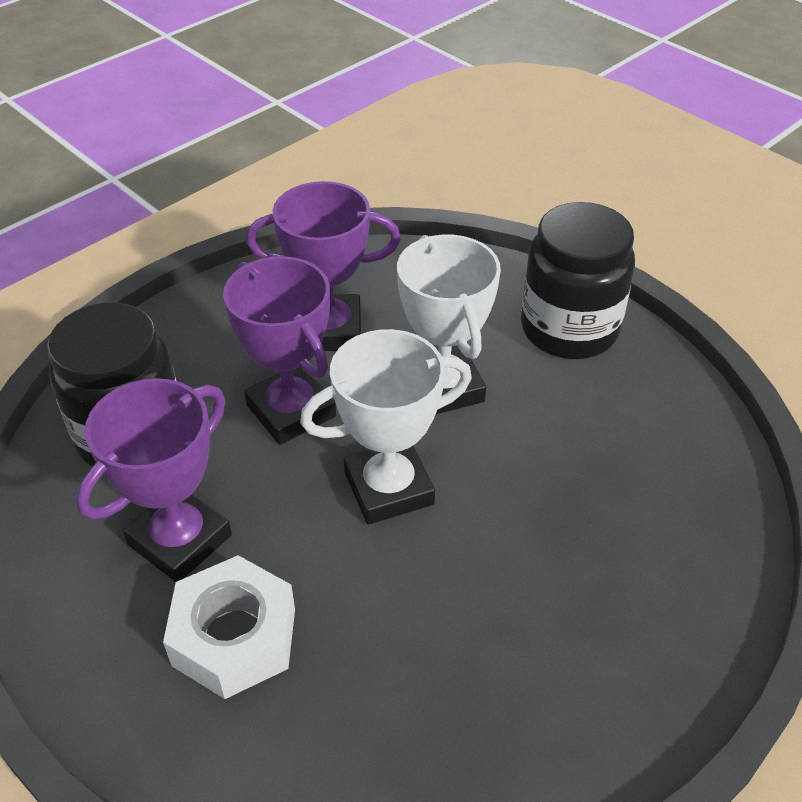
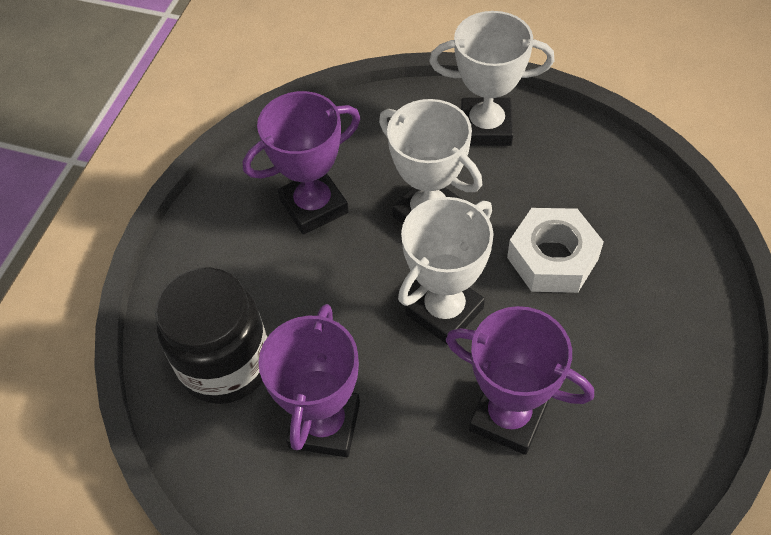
camera: 25 degrees left, 10 degrees up
white nut [163,555,295,699] -> white nut moved to [507,208,604,293]
purple trophy [223,256,336,445] -> purple trophy moved to [446,306,594,455]
black jar [521,202,635,359] -> white trophy [430,11,555,146]

